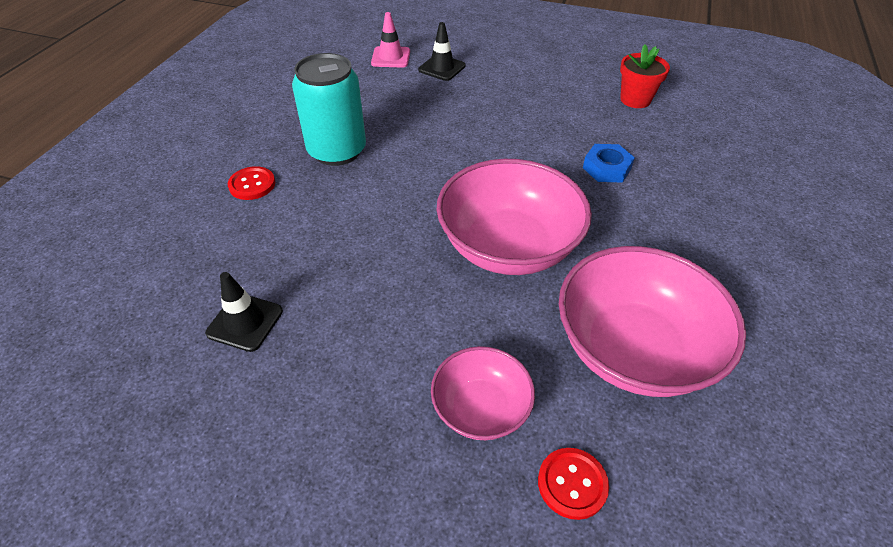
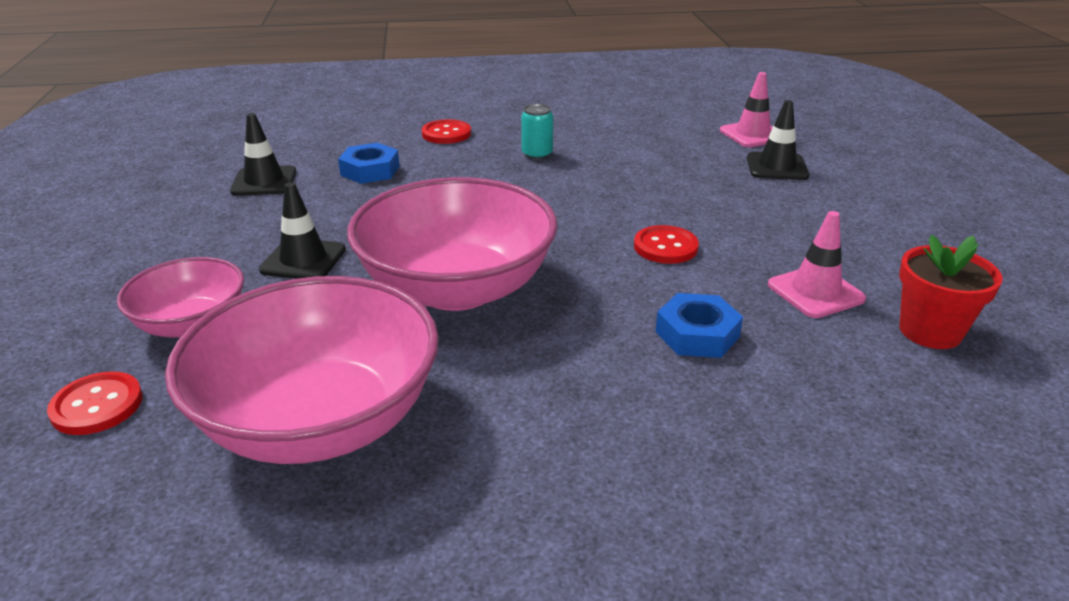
camera: 65 degrees right, 15 degrees down
turquoise can [292,53,366,166] -> turquoise can [521,104,553,160], size x0.43
none -> black traffic cone [259,182,346,279]
none -> blue nut [338,143,400,184]
none -> red button [634,225,699,264]
none -> pink traffic cone [768,211,866,318]

